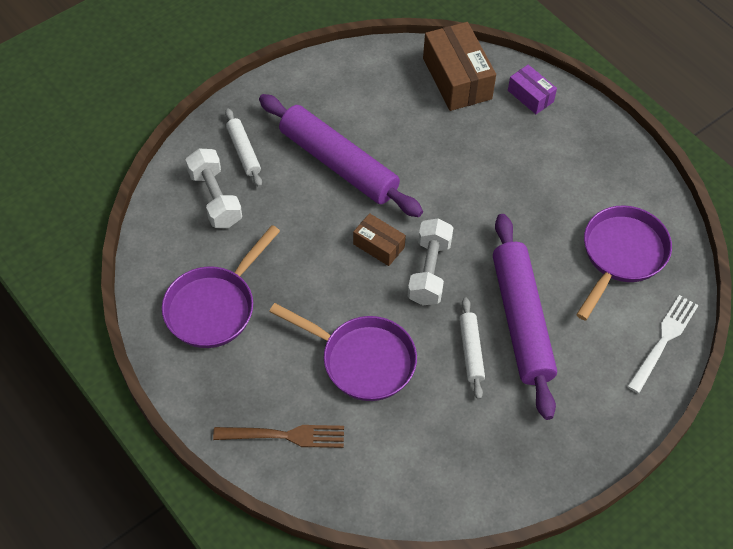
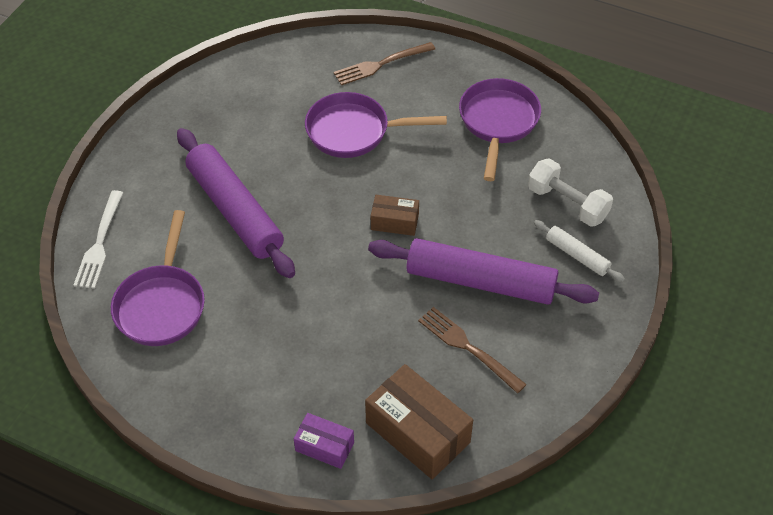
camera: 155 degrees right, 5 degrees down
white dumbbell [408,218,453,305] -> none
white rolling pin [459,297,485,399] -> none
none -> brown fork [418,307,527,393]

